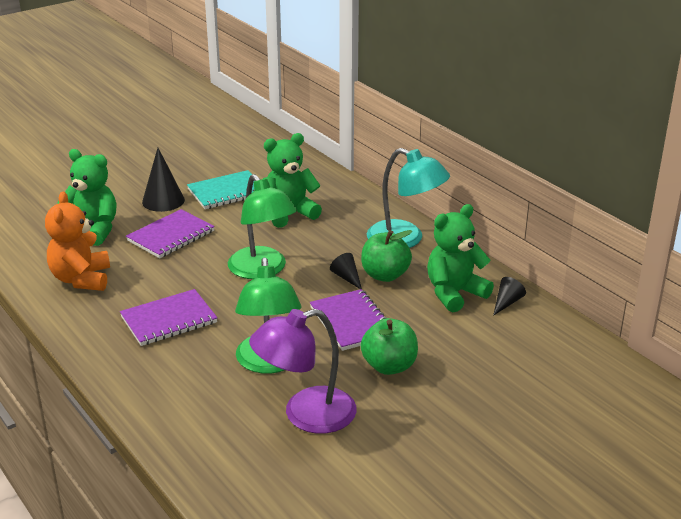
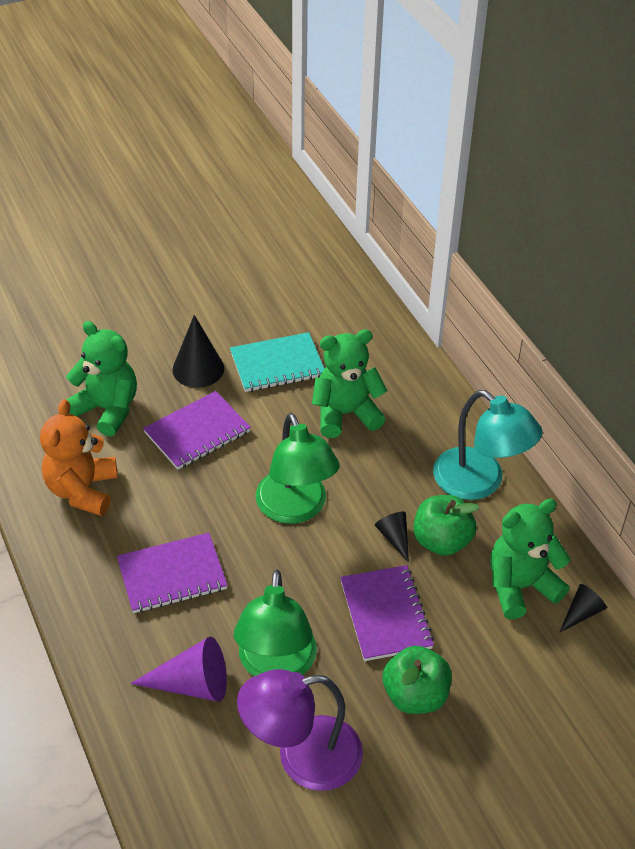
camera: 10 degrees right, 15 degrees up
none -> purple cone [130,637,227,702]

